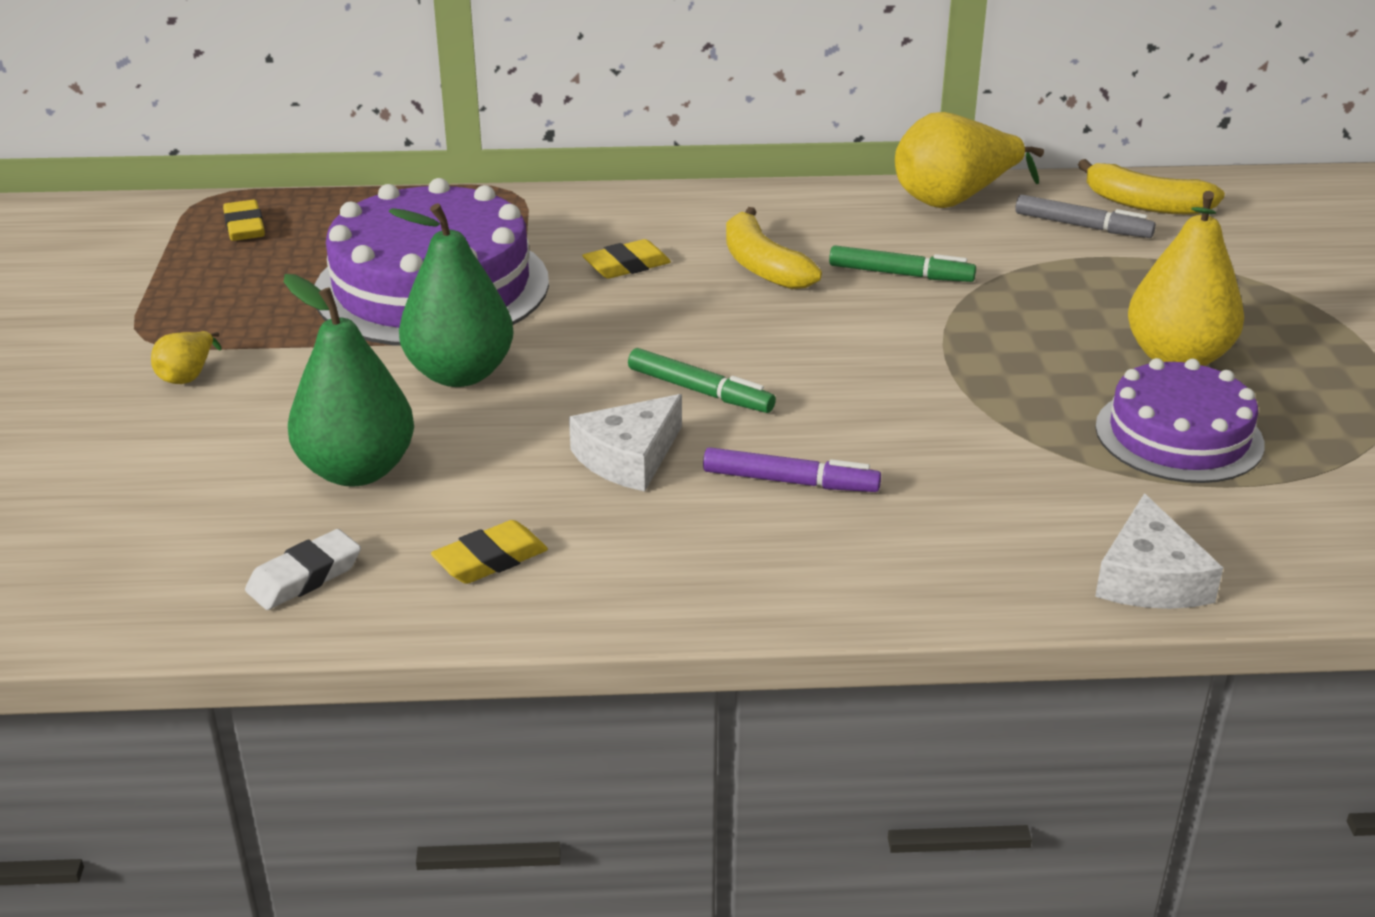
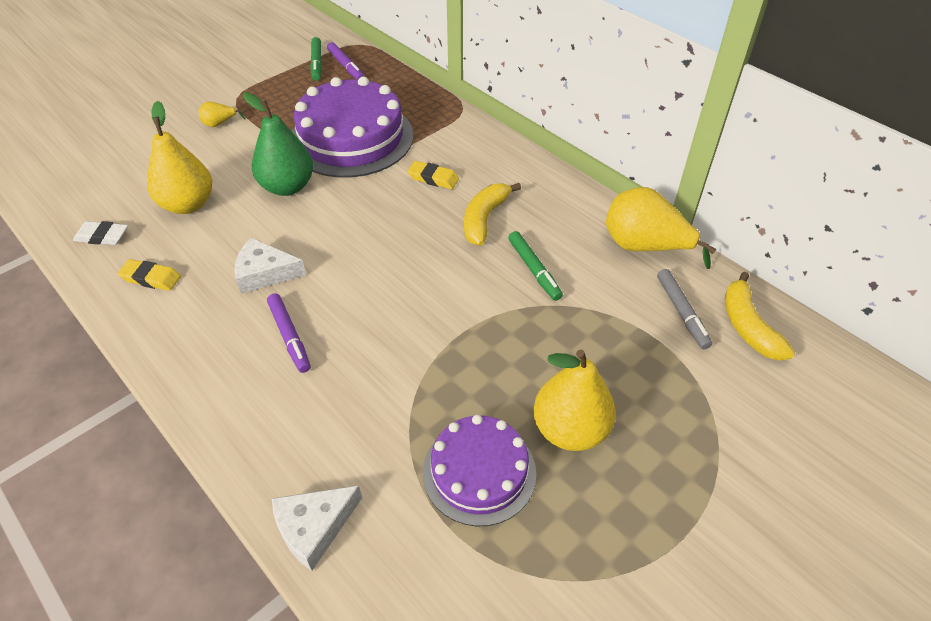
camera: 50 degrees right, 15 degrees up
yellow eraser [223,200,265,241] -> purple marker [327,42,365,80]
green pear [284,274,414,487] -> yellow pear [147,101,212,214]
green marker [628,348,776,413] -> green marker moved to [310,37,322,81]

